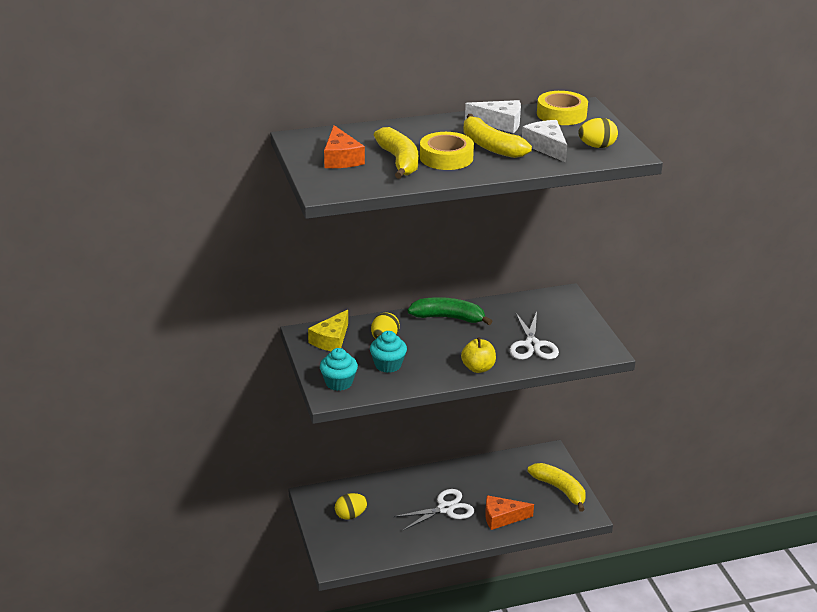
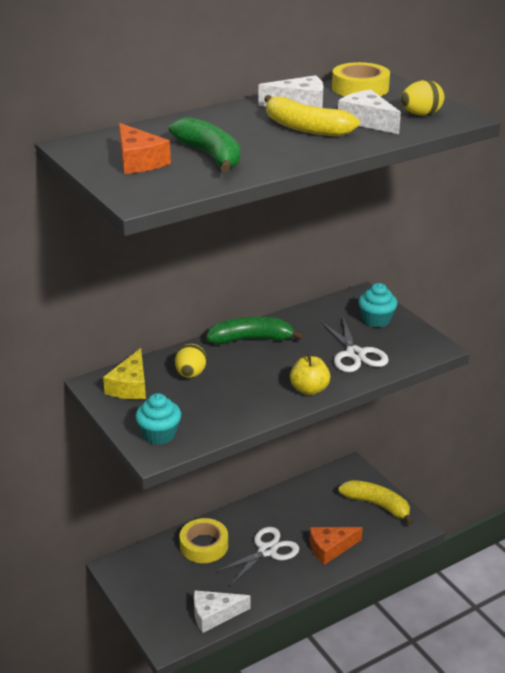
camera: 15 degrees left, 0 degrees up
yellow egg [335,493,368,520] -> none
turquoise cupcake [370,331,407,373] -> turquoise cupcake moved to [358,283,397,327]
yellow banana [374,127,418,179] -> green banana [169,117,241,173]
yellow tape [420,132,474,170] -> yellow tape moved to [179,518,228,563]
none -> white cheese [194,590,250,633]

